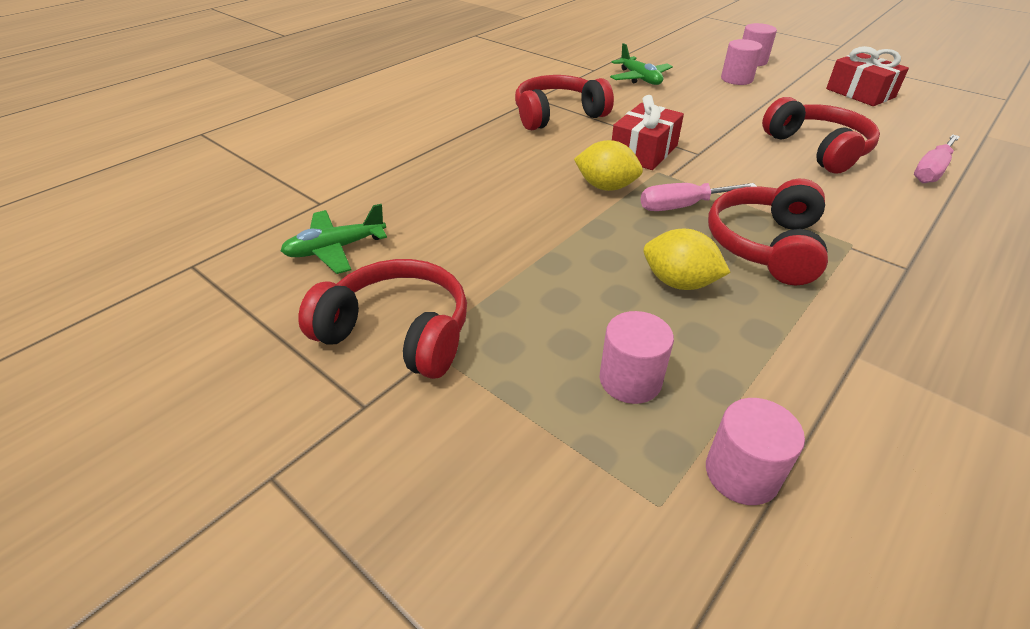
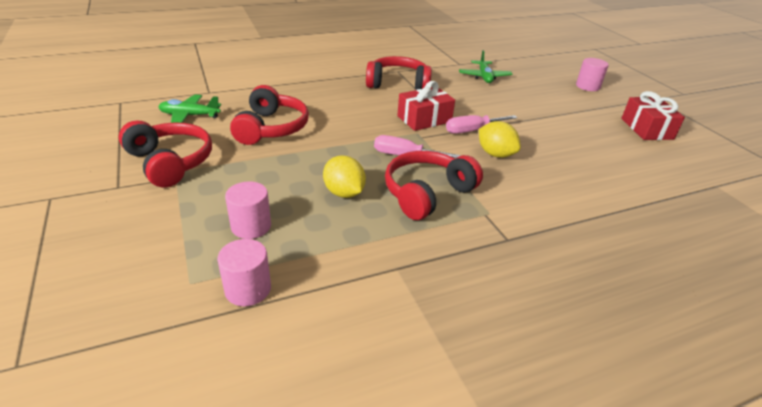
camera: 25 degrees right, 5 degrees down
yellow lemon [574,140,643,191] -> yellow lemon moved to [479,121,521,158]
pink cylinder [721,39,762,85] -> none
red headphones [762,97,880,174] -> red headphones moved to [230,85,309,145]
pink screwdriver [914,134,960,183] -> pink screwdriver moved to [446,115,517,134]

